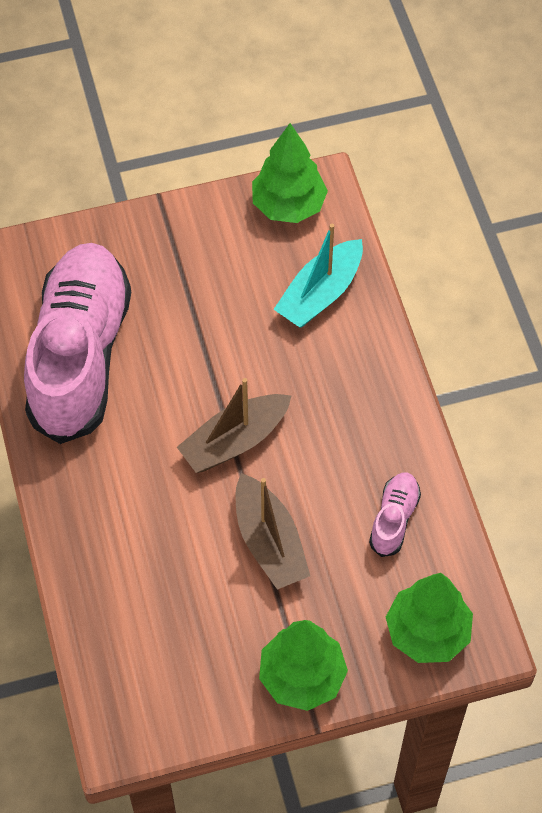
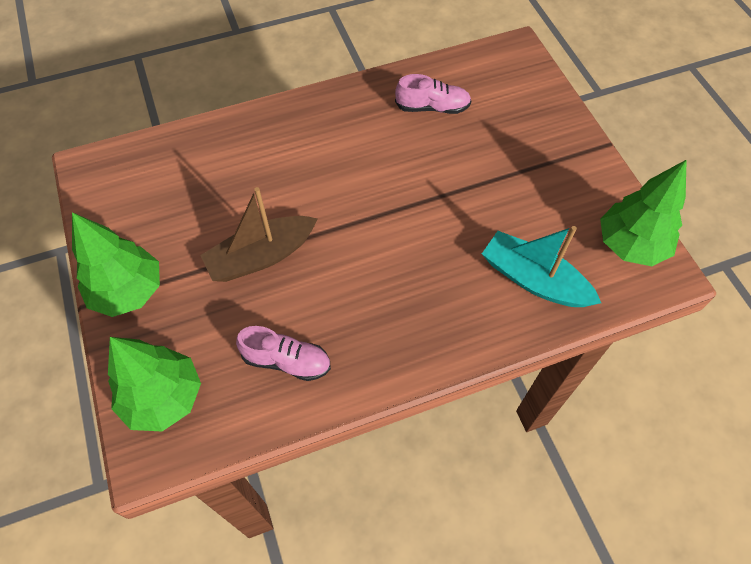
camera: 85 degrees right, 0 degrees up
pink shoe [24,243,131,444] -> pink shoe [395,74,471,114], size x0.40
brown boat [177,378,292,473] -> none

